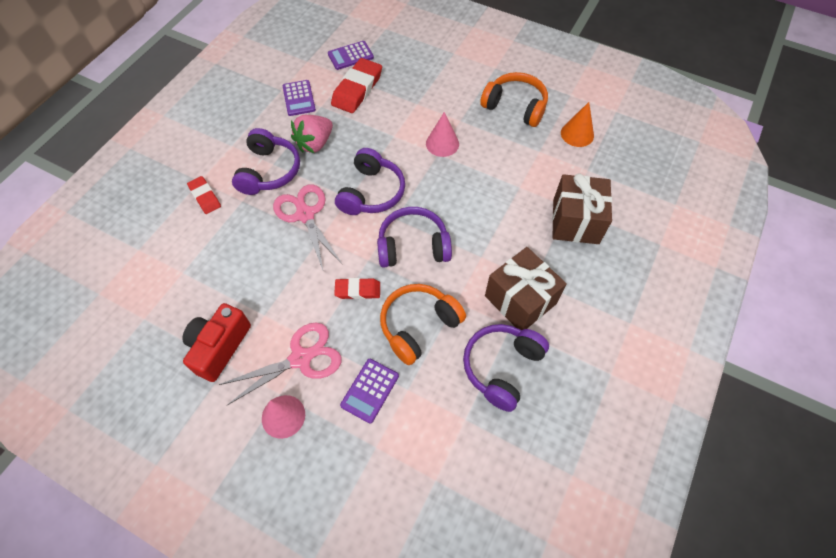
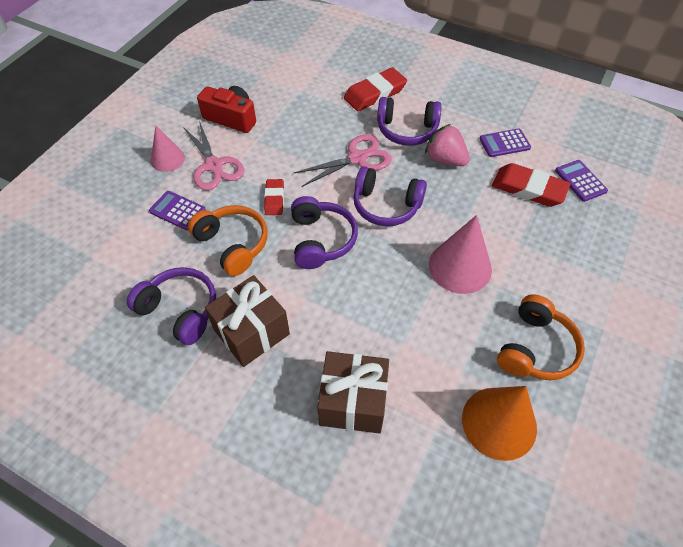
camera: 90 degrees right, 5 degrees down
red eraser [187,176,221,214] -> red eraser [344,67,407,111], size x1.72
pink cone [426,112,459,157] -> pink cone [429,215,492,294], size x1.62
orange cone [561,102,594,147] -> orange cone [462,386,537,461], size x1.62

